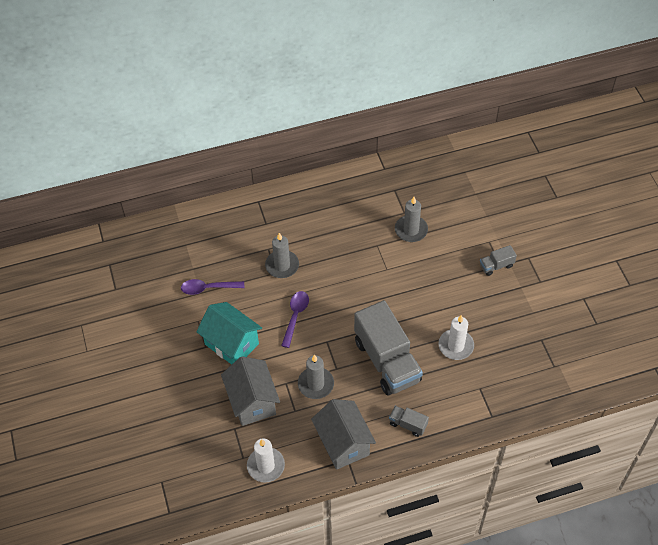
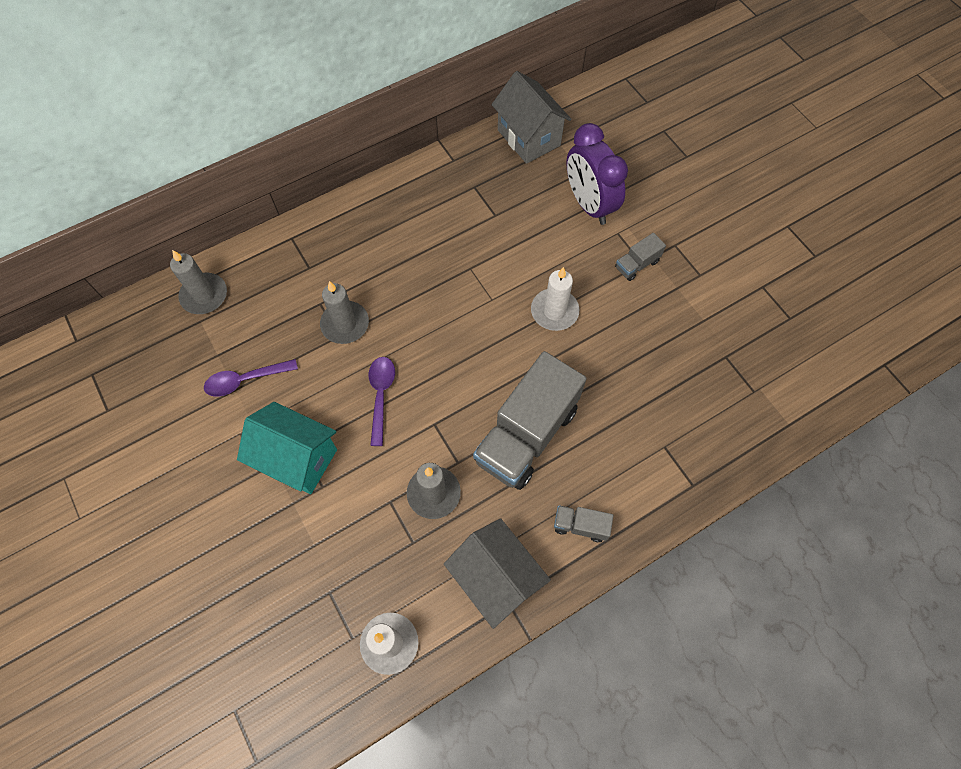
camera: 15 degrees left, 10 degrees up
grey house [221,356,280,426] -> grey house moved to [492,71,572,164]
grey truck [354,300,423,395] -> grey truck turned 75 degrees clockwise [473,351,587,490]
grey candle [395,197,428,242] -> grey candle moved to [170,250,227,314]
white candle [438,315,474,360] -> white candle moved to [531,267,579,331]
none -> purple clock [566,123,628,225]

